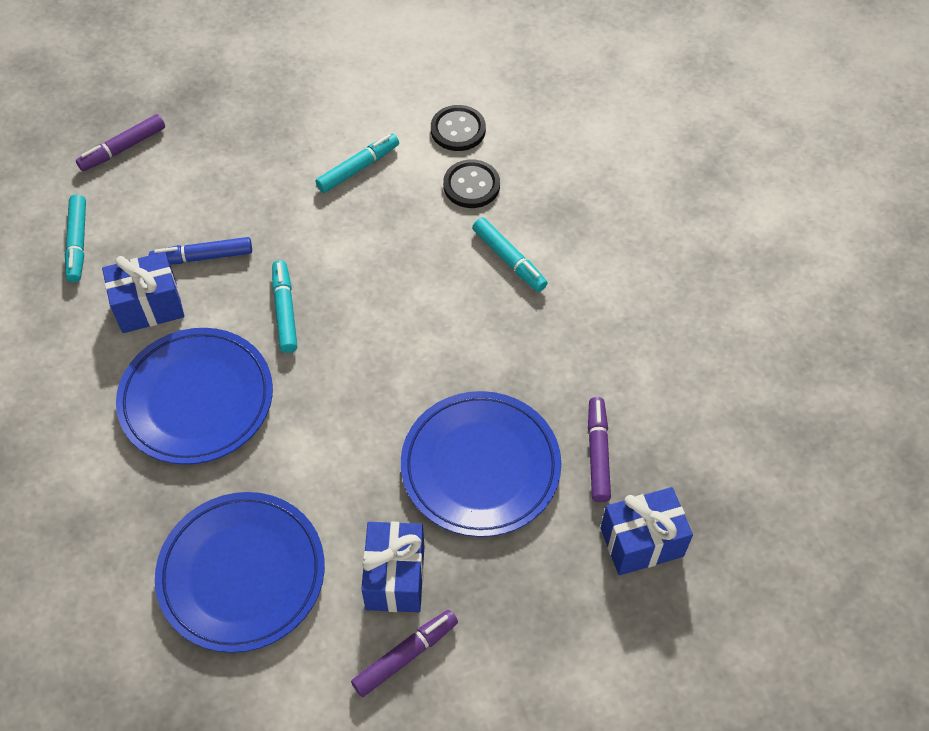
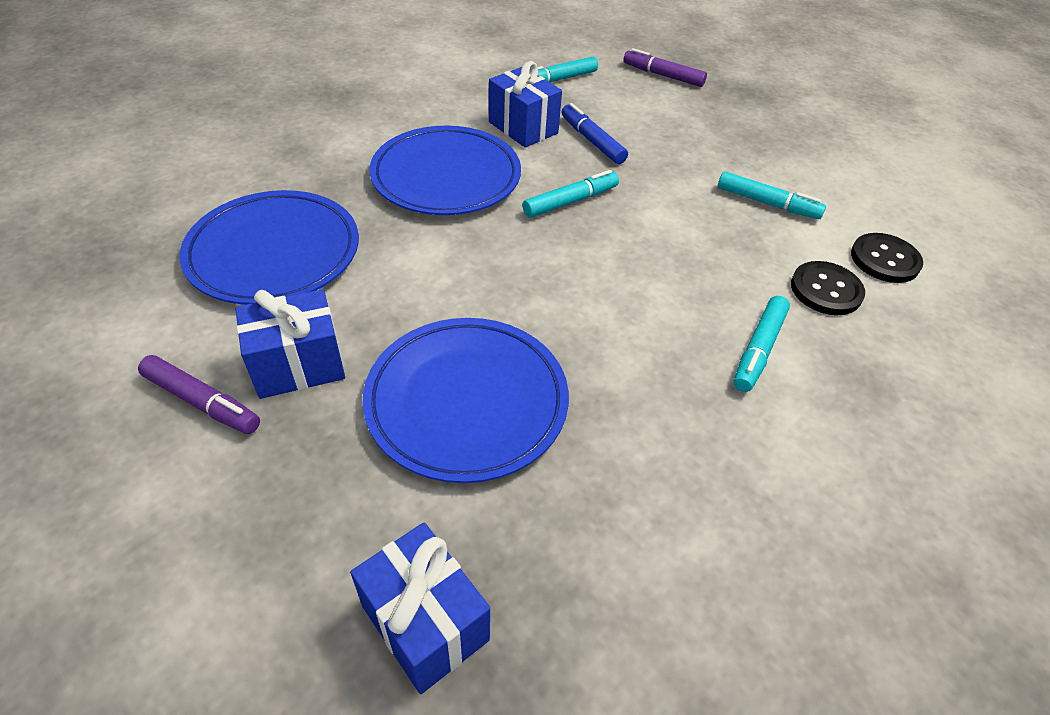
camera: 65 degrees right, 10 degrees down
purple marker [588,397,611,503] -> none

